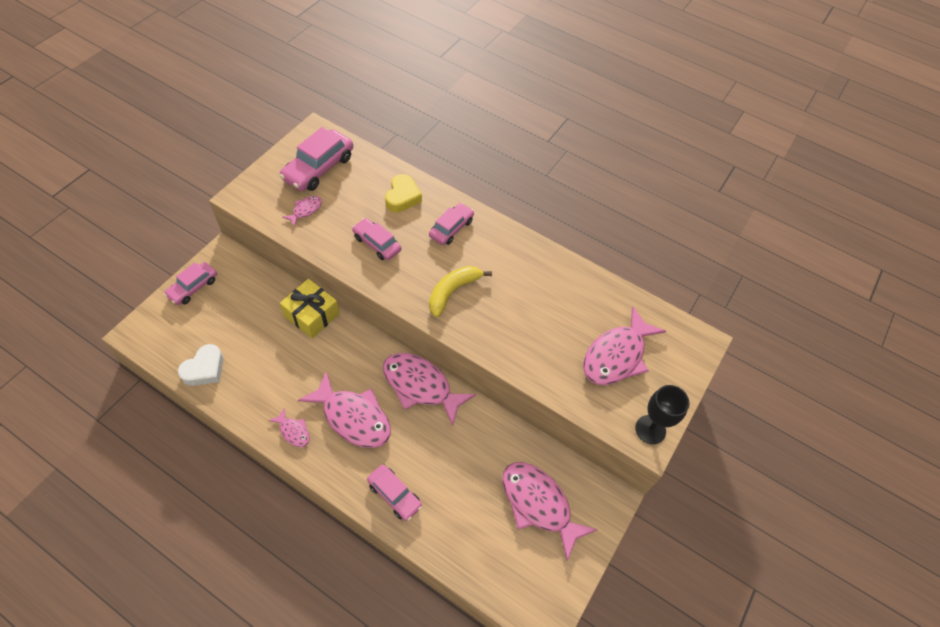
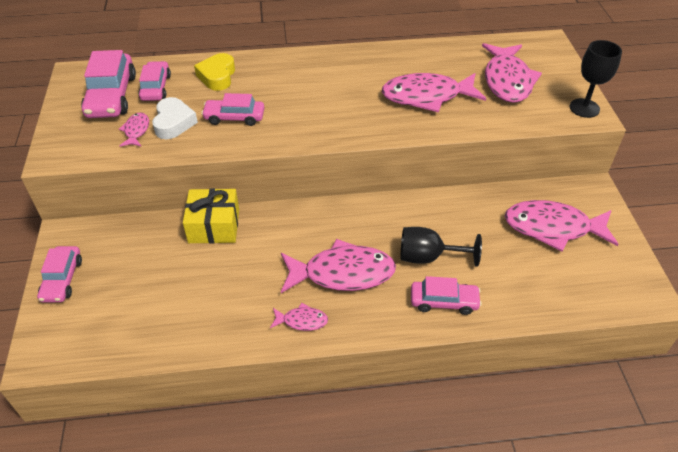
camera: 35 degrees left, 10 degrees down
white heart [178,344,223,386] -> white heart moved to [152,97,198,139]
pink fish [383,353,476,426] -> pink fish moved to [382,73,486,112]
yellow heart [385,174,422,213] -> yellow heart turned 150 degrees counterclockwise [194,53,235,91]
pink car [429,203,474,245] -> pink car moved to [138,61,171,101]
yellow banana [429,266,492,317] -> none
none -> black goblet [401,227,482,267]

